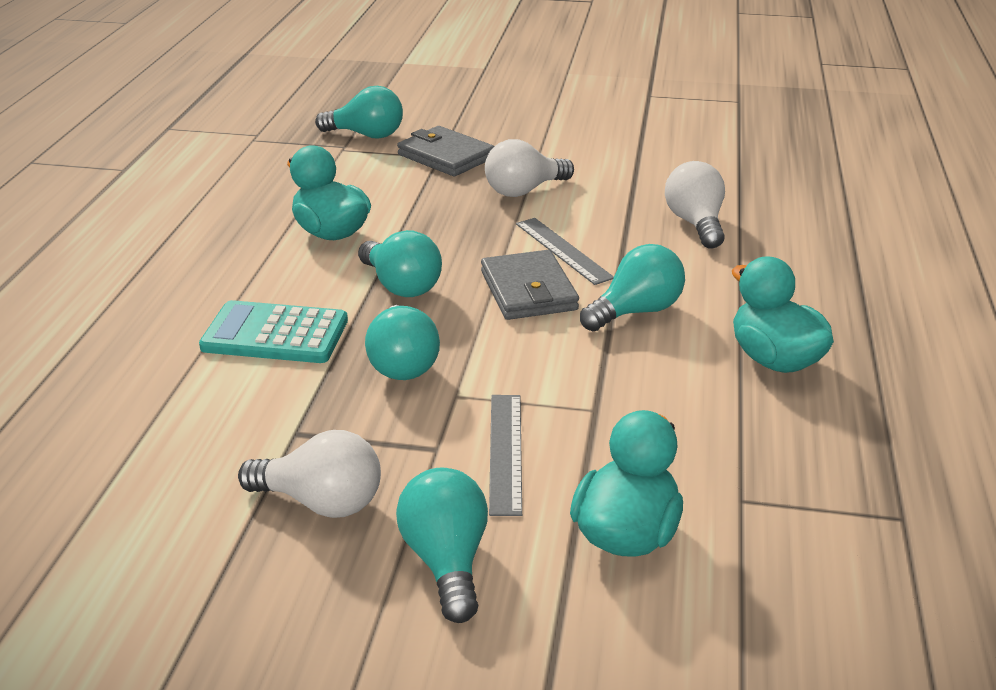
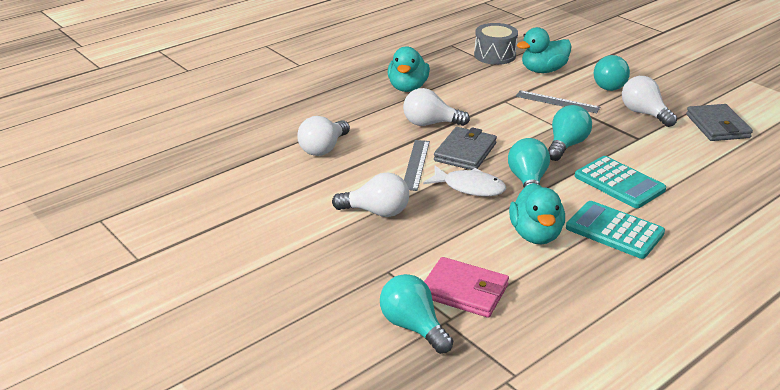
camera: 140 degrees left, 0 degrees up
grey wallet [397,126,495,176] -> grey wallet moved to [686,104,753,141]
grey ruler [489,395,522,516] -> grey ruler turned 75 degrees clockwise [516,90,600,113]
turquoise light bulb [580,244,685,331] -> white light bulb [403,88,470,126]
none -> white fish [423,166,506,196]
none -> pink wallet [424,257,509,318]
none -> grey drum [474,23,518,65]
none -> turquoise calculator [566,201,665,259]

